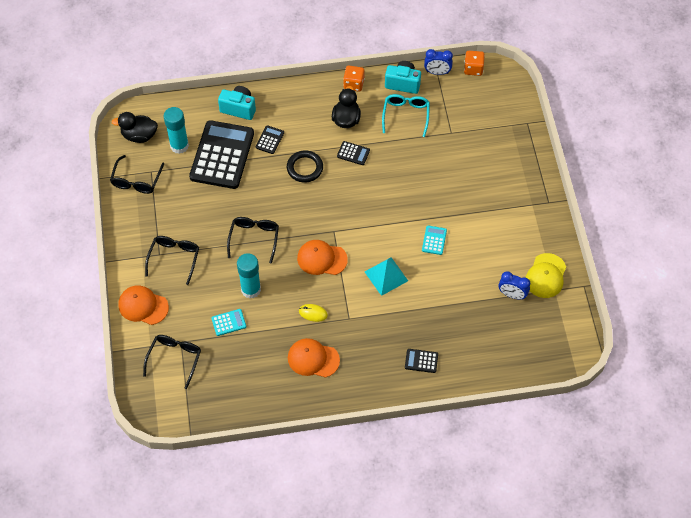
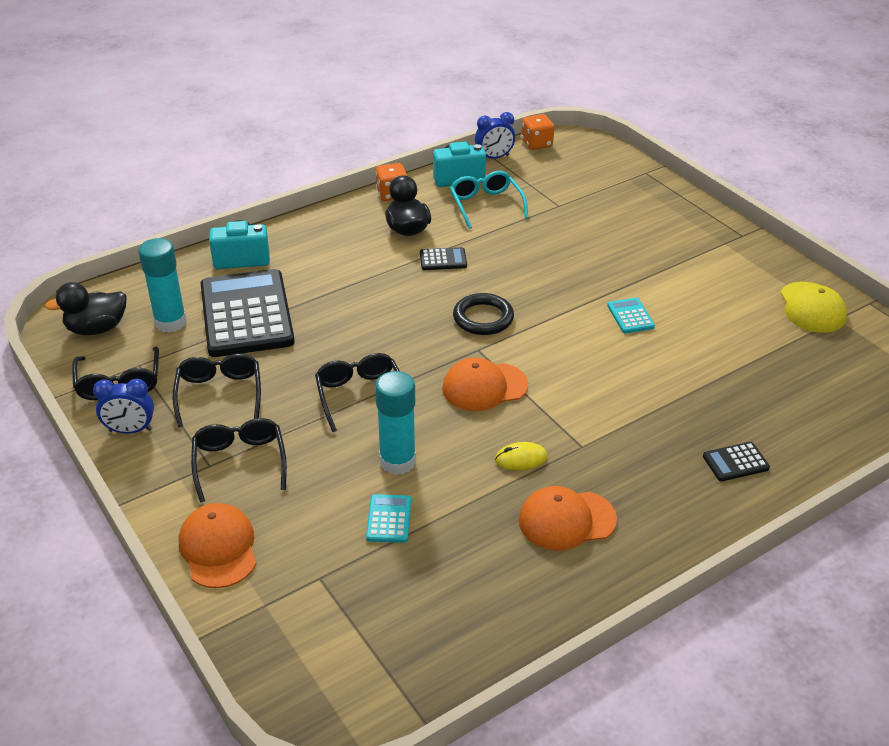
camera: 25 degrees left, 20 degrees down
orange cap [118,285,169,325] -> orange cap turned 75 degrees clockwise [179,503,257,588]
black glasses [143,335,201,389] -> black glasses moved to [172,354,261,427]
turquoise calculator [211,309,246,336] -> turquoise calculator turned 45 degrees counterclockwise [366,494,411,543]
black calculator [256,126,284,154] -> none
black ring [287,150,323,183] -> black ring moved to [453,293,514,335]
turquoise pyramid [365,257,408,296] -> none
blue clock [499,271,530,299] -> blue clock moved to [93,379,154,434]

